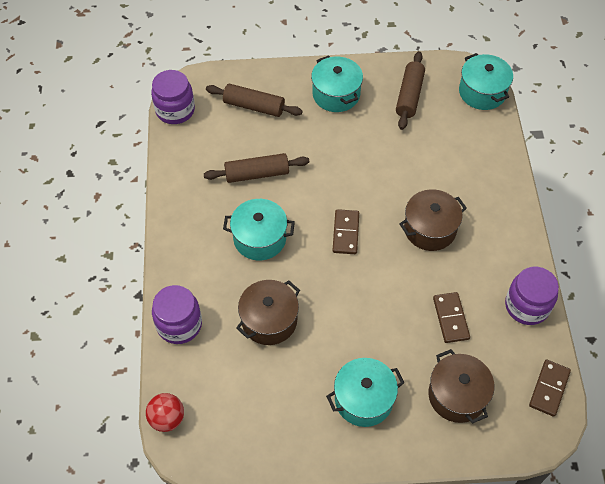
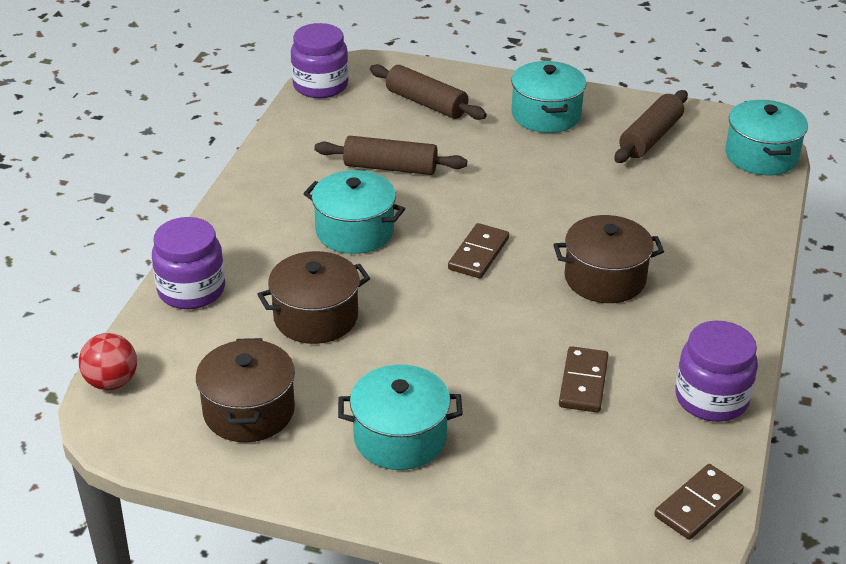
camera: 20 degrees right, 20 degrees down
brown pot [428,349,494,423] -> brown pot moved to [196,338,295,442]

